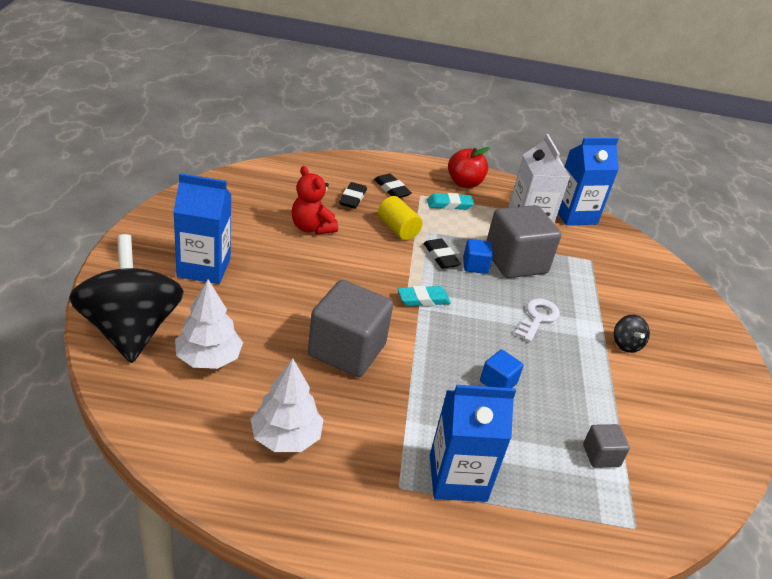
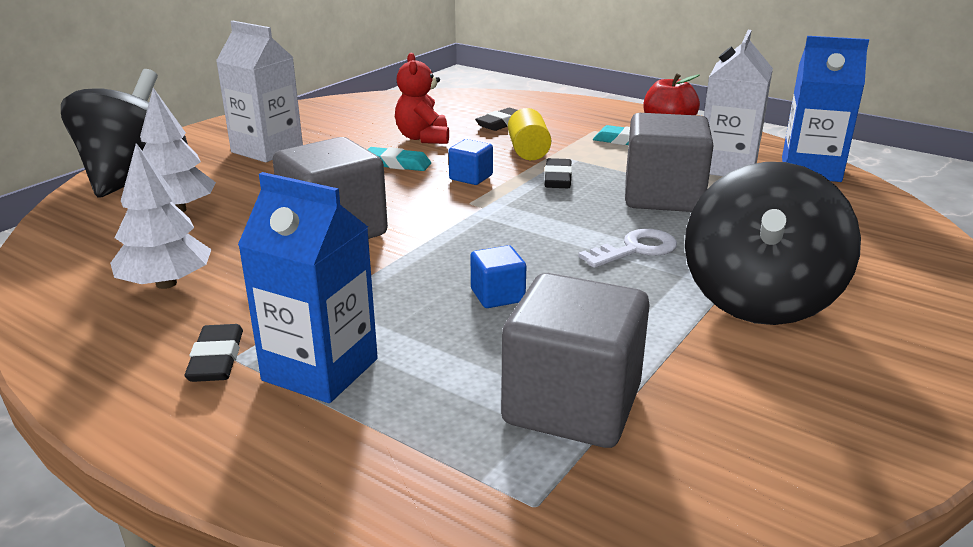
camera: 35 degrees right, 10 degrees down
blue carton [173,173,231,284] -> white carton [216,21,303,162]
black eraser [374,173,412,198] -> black eraser moved to [184,324,243,382]
turquoise eraser [398,286,451,306] -> turquoise eraser moved to [368,147,431,171]
blue cube [463,239,493,274] -> blue cube moved to [448,139,493,185]
grey cube [583,424,630,468] -> grey cube [501,273,650,448], size x2.13
black spinning top [614,314,650,353] -> black spinning top [685,162,861,325], size x2.50

